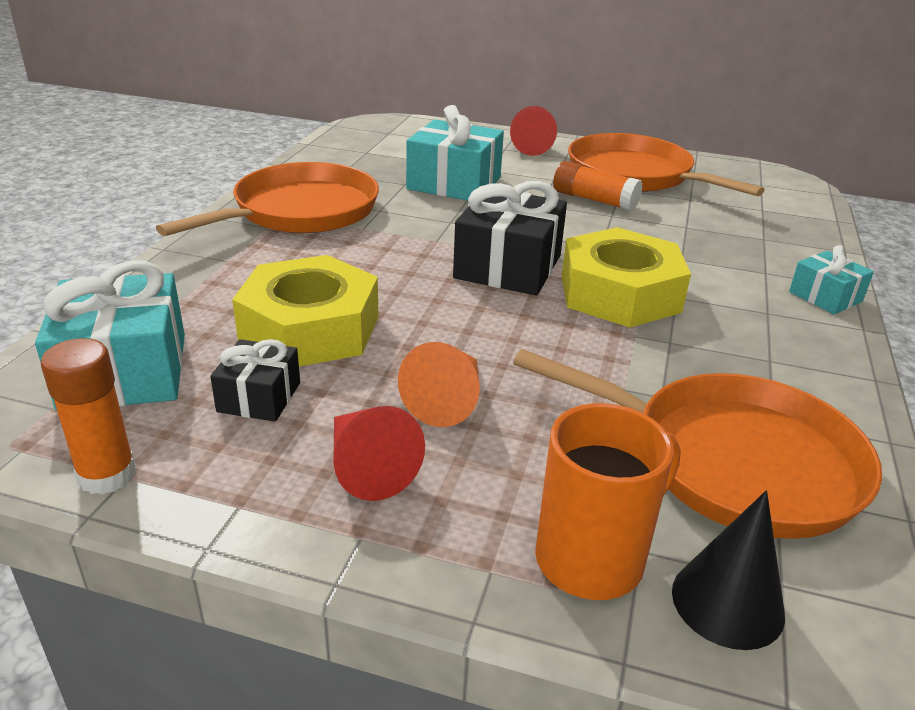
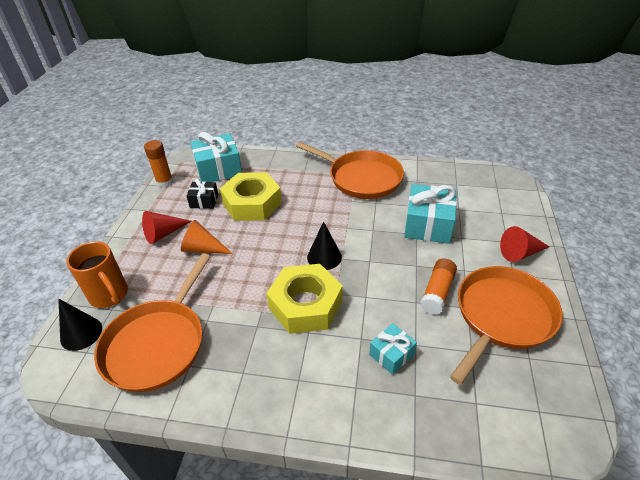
camera: 85 degrees right, 10 degrees up
black gift [453,181,567,295] -> black cone [307,221,342,270]
turquoise gift [789,245,874,314] -> turquoise gift moved to [369,323,417,375]

